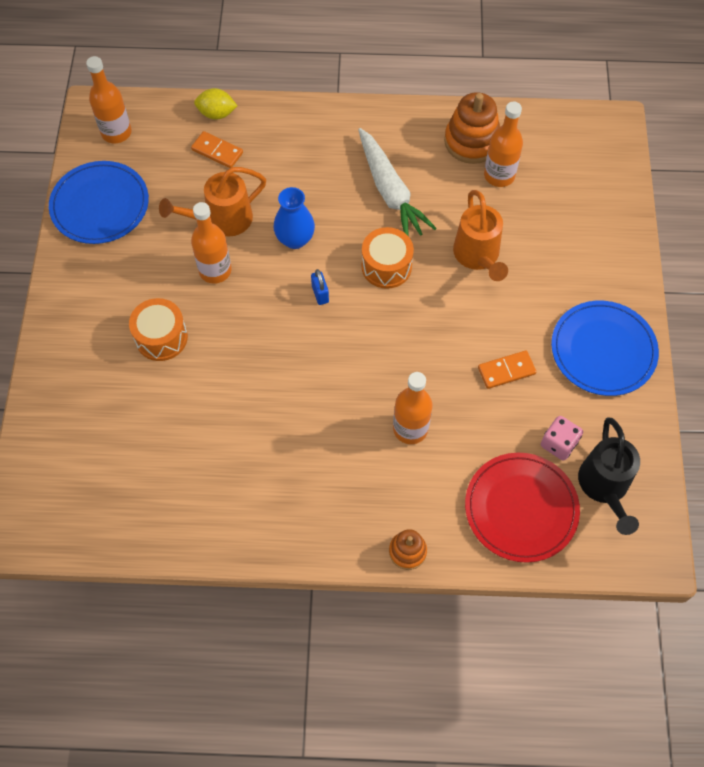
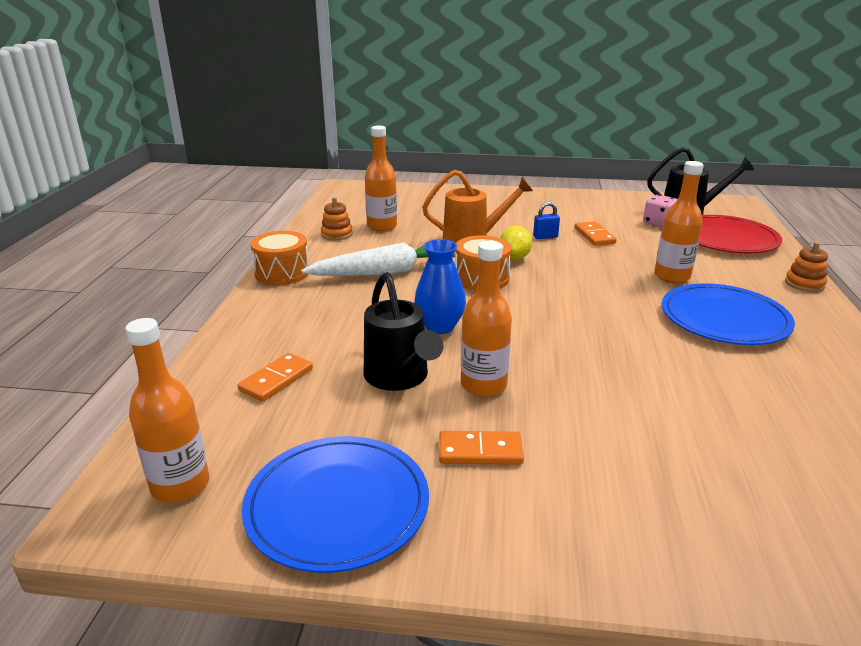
camera: 85 degrees left, 35 degrees down
orange drum [129,298,188,361] -> orange drum moved to [250,231,309,285]
orange watering can [159,167,266,236] -> black watering can [364,272,443,391]
yellow lemon [194,88,237,120] -> yellow lemon moved to [500,226,532,260]
blue padlock [311,269,329,305] -> blue padlock moved to [533,202,560,239]
orange stacking toy [444,92,500,164] -> orange stacking toy [321,197,353,240], size x0.56
blue plate [551,301,659,396] -> blue plate moved to [662,283,795,345]
none -> orange domino [439,431,524,465]

